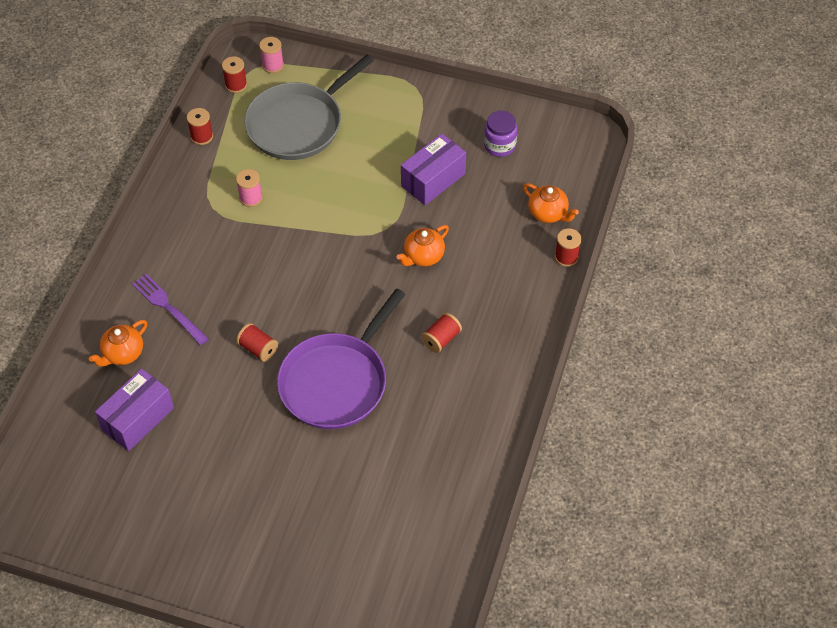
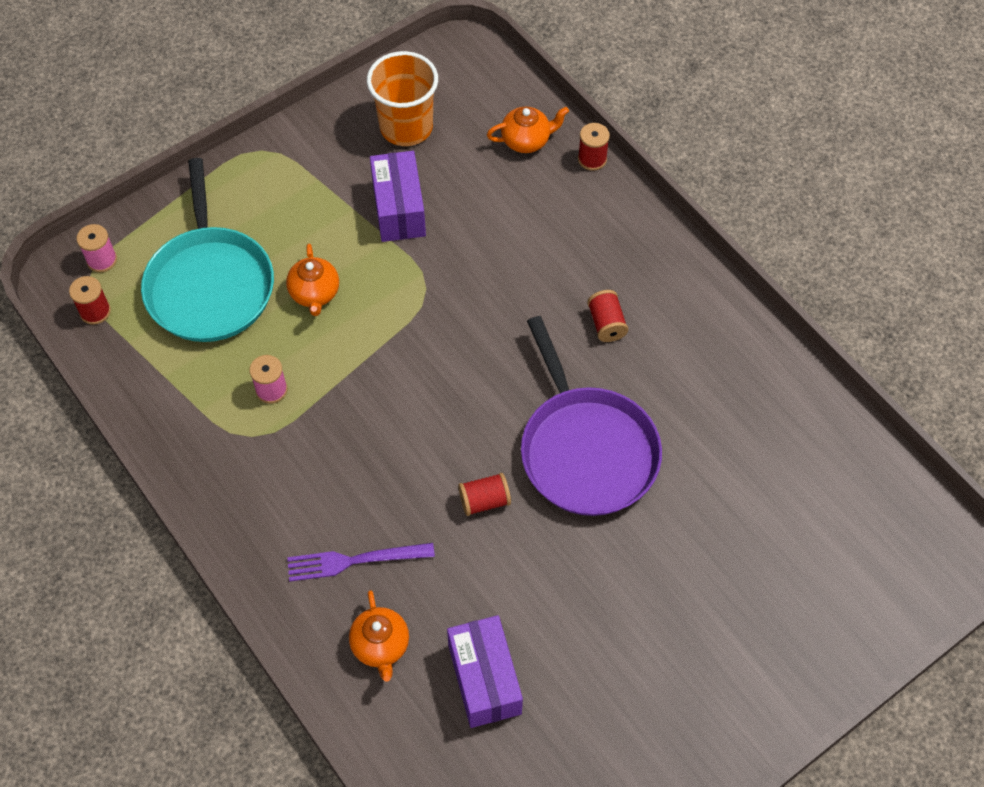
camera: 55 degrees left, 5 degrees up
red spool [187,108,213,145] -> none
grey pan [244,55,374,160] -> turquoise pan [141,158,274,342]
orange teapot [397,225,449,266] -> orange teapot moved to [286,244,339,316]
purple jar [484,111,517,157] -> orange cup [367,51,438,146]

